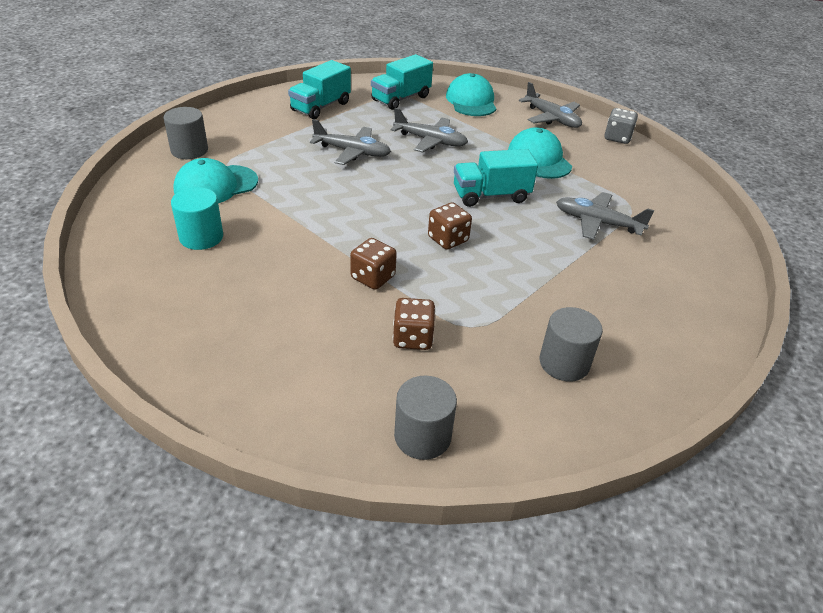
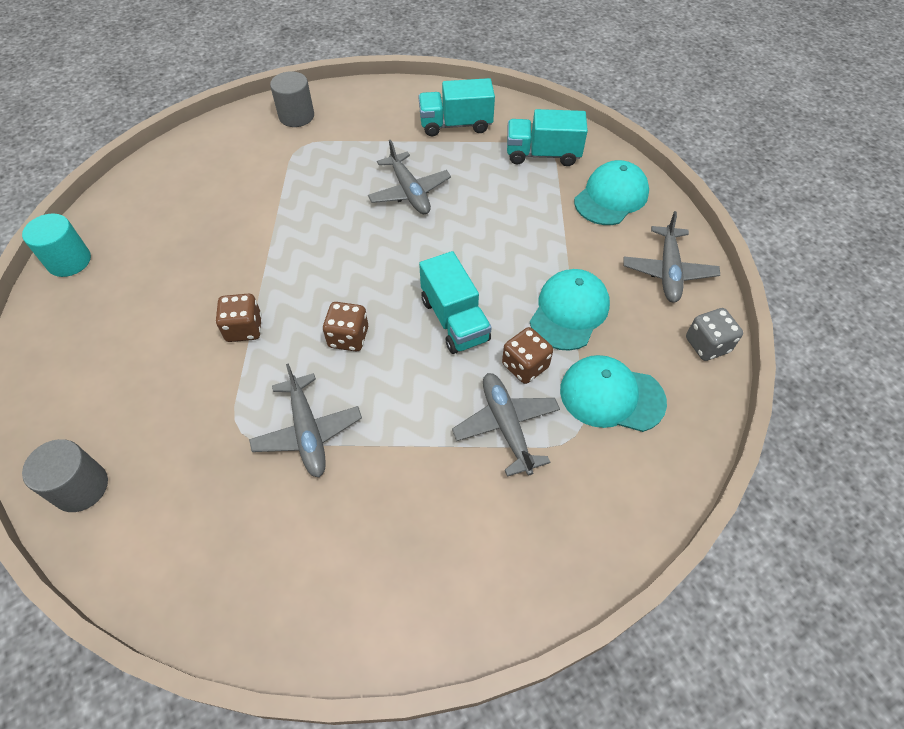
camera: 50 degrees right, 15 degrees up
turquoise cylinder [171,187,223,250] -> turquoise cylinder moved to [22,214,91,277]
turquoise cap [173,158,258,203] -> turquoise cap moved to [560,355,667,432]
grey plane [391,108,468,153] -> grey plane moved to [249,363,362,478]
brown dice [393,298,436,350] -> brown dice moved to [502,327,553,384]
turquoise truck [454,149,538,207] -> turquoise truck turned 150 degrees counterclockwise [419,251,492,354]
grey cylinder [540,307,603,381] -> none

